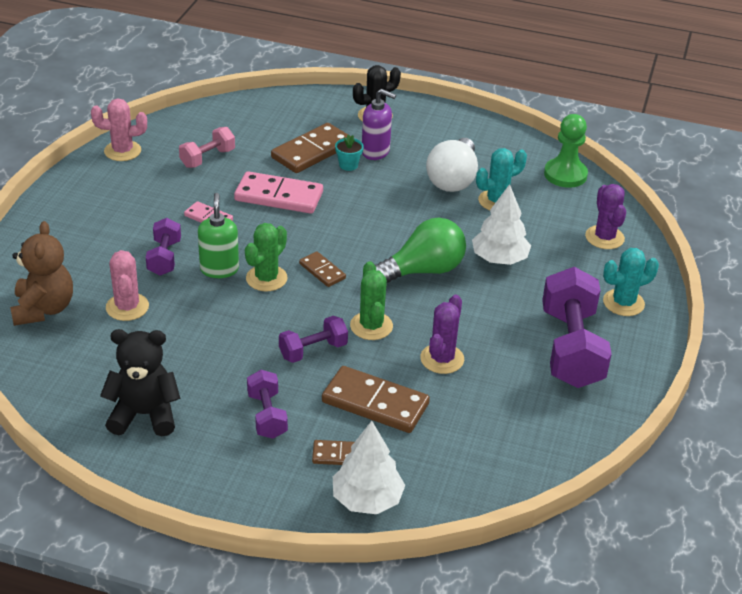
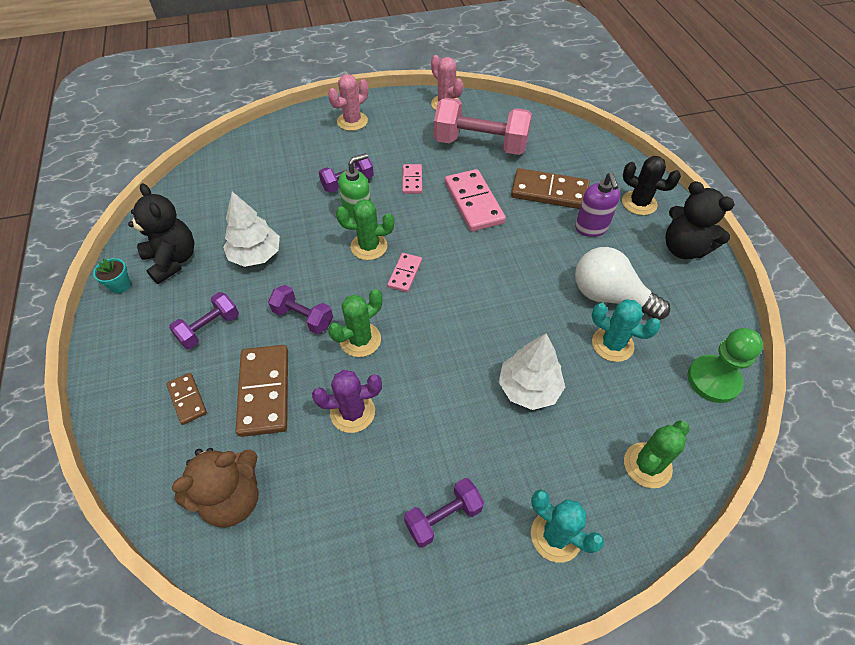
camera: 60 degrees right, 15 degrees up
brown teddy bear [10,221,73,326] -> brown teddy bear moved to [172,448,259,528]
pink cactus [106,250,149,321] -> pink cactus moved to [328,74,368,131]
pink dumbbell [179,127,235,168] -> pink dumbbell [434,98,532,155], size x1.90
brown domino [299,251,346,287] -> pink domino [387,253,422,292]
white tree [333,421,405,514] -> white tree moved to [223,191,280,267]
turquoise flower pot [335,134,364,171] -> turquoise flower pot moved to [93,258,131,293]
green light bulb [375,217,466,283] -> none
white light bulb [426,138,478,192] -> white light bulb turned 45 degrees clockwise [575,247,670,320]
purple dumbbell [542,267,612,388] -> purple dumbbell [404,478,484,548], size x0.53
purple cactus [585,184,626,249] -> green cactus [624,420,690,488]
none -> black teddy bear [666,181,735,259]

